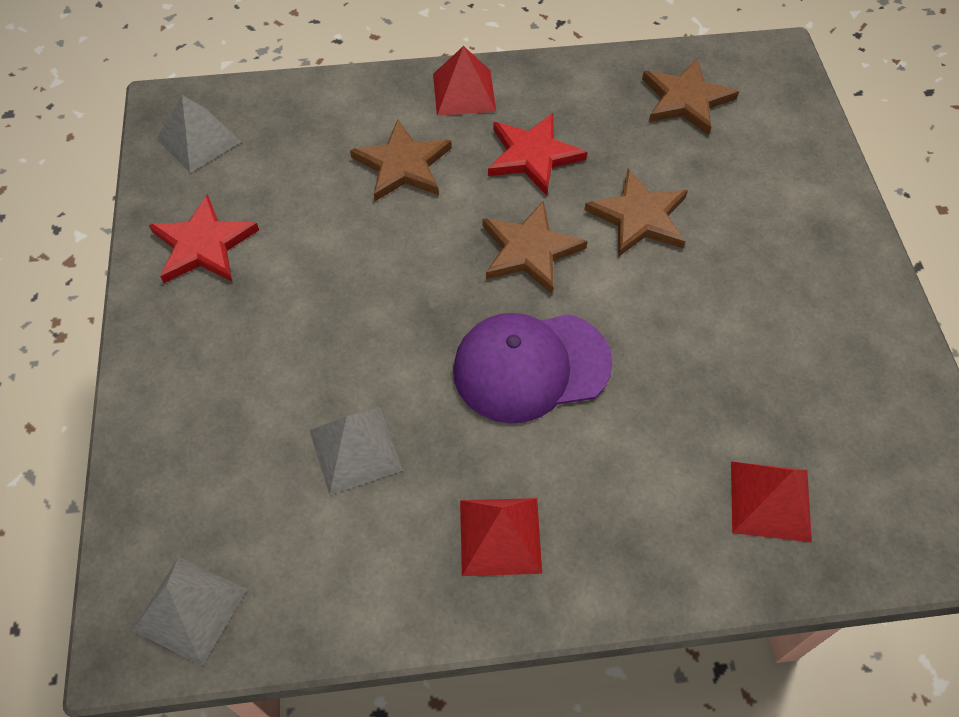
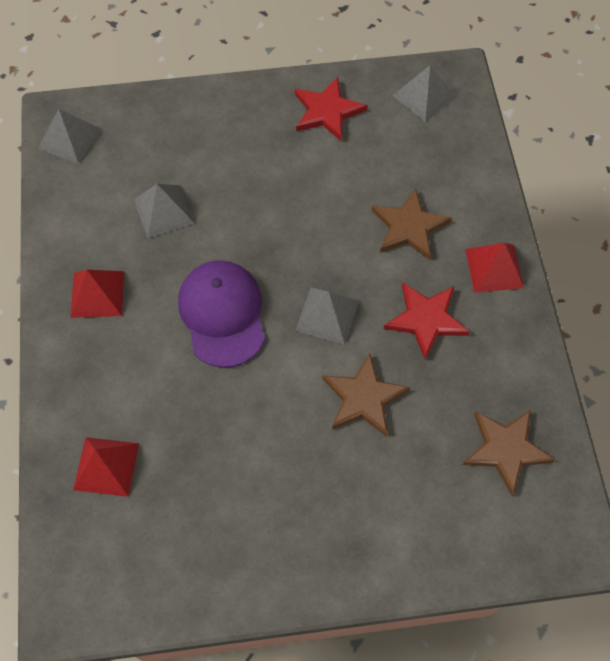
camera: 90 degrees right, 5 degrees up
brown star [482,201,588,294] -> grey pyramid [295,287,359,345]

